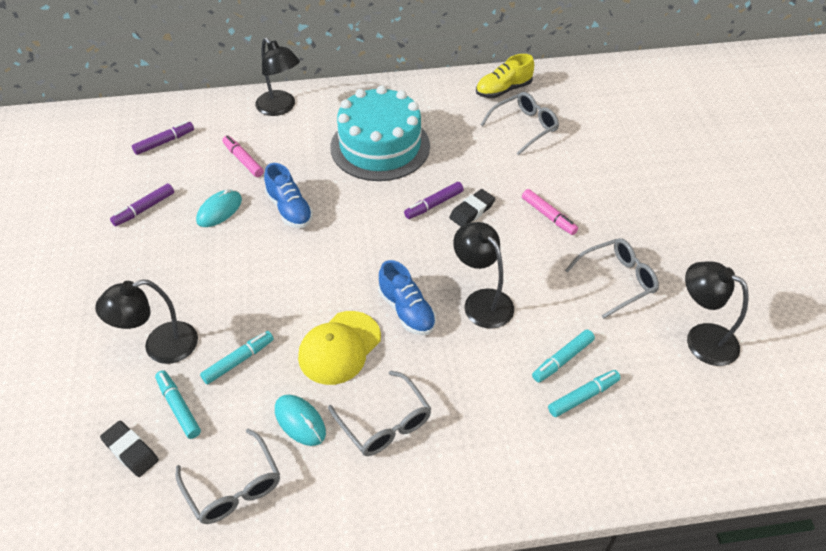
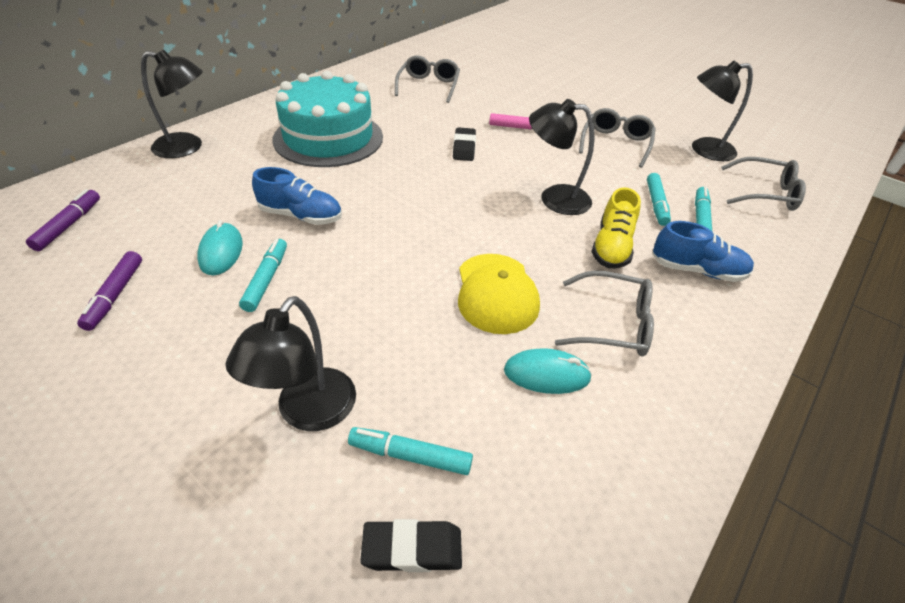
camera: 45 degrees left, 5 degrees down
grey glasses [176,429,280,524] -> grey glasses moved to [721,157,806,211]
turquoise marker [200,331,274,385] -> turquoise marker moved to [239,239,287,312]
pink marker [222,135,264,177] -> none
blue shoe [378,260,436,335] -> blue shoe moved to [652,221,754,282]
purple marker [404,182,464,219] -> none
yellow shoe [476,54,534,98] -> yellow shoe moved to [591,187,641,268]

